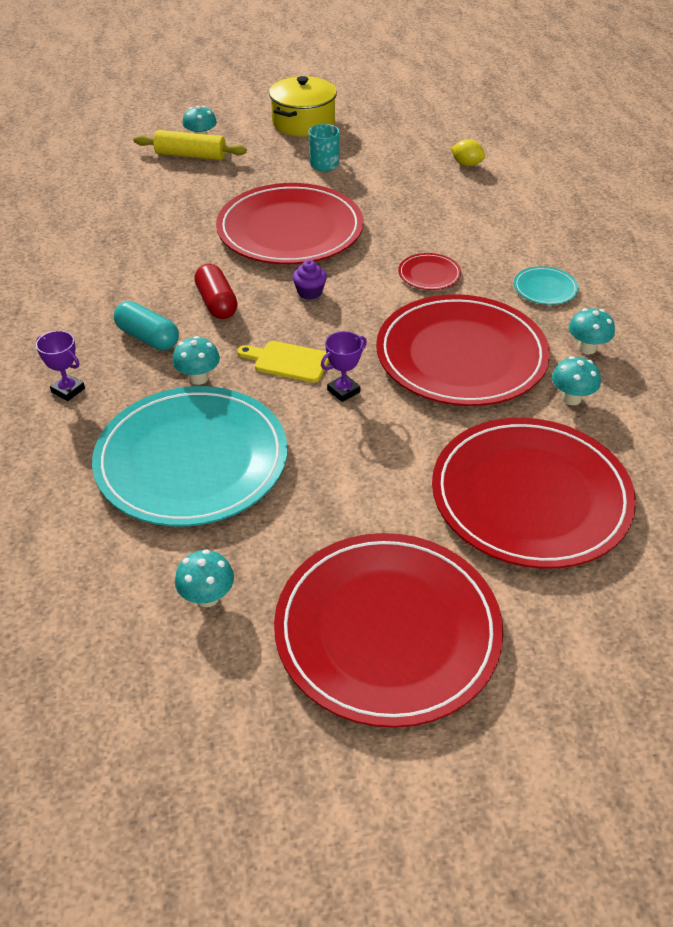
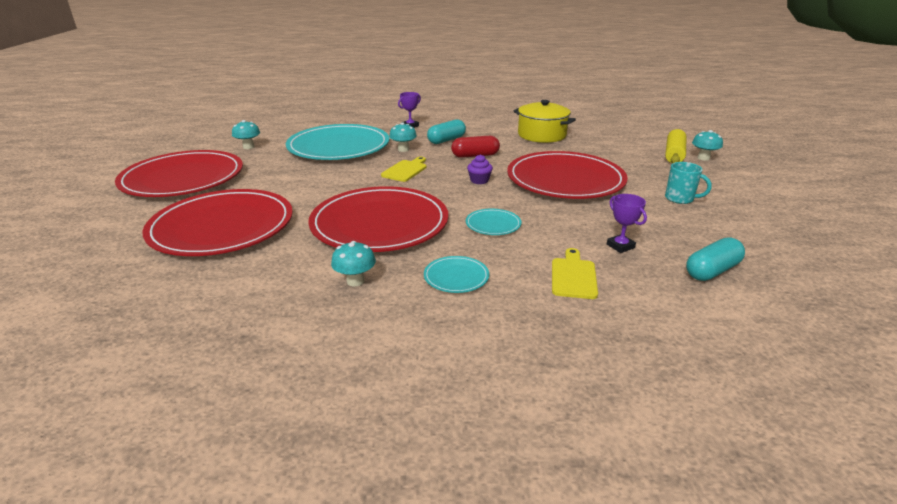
camera: 100 degrees right, 15 degrees down
yellow pot [269,76,337,137] -> yellow pot moved to [514,100,576,143]
purple trophy [321,331,367,402] -> purple trophy moved to [607,194,647,253]
red plate [398,253,461,290] -> turquoise plate [466,209,521,235]
yellow lemon [451,139,485,166] -> turquoise capsule [686,237,745,281]
turquoise mushroom [552,356,601,405] -> none
none -> yellow cutting board [552,248,598,299]

